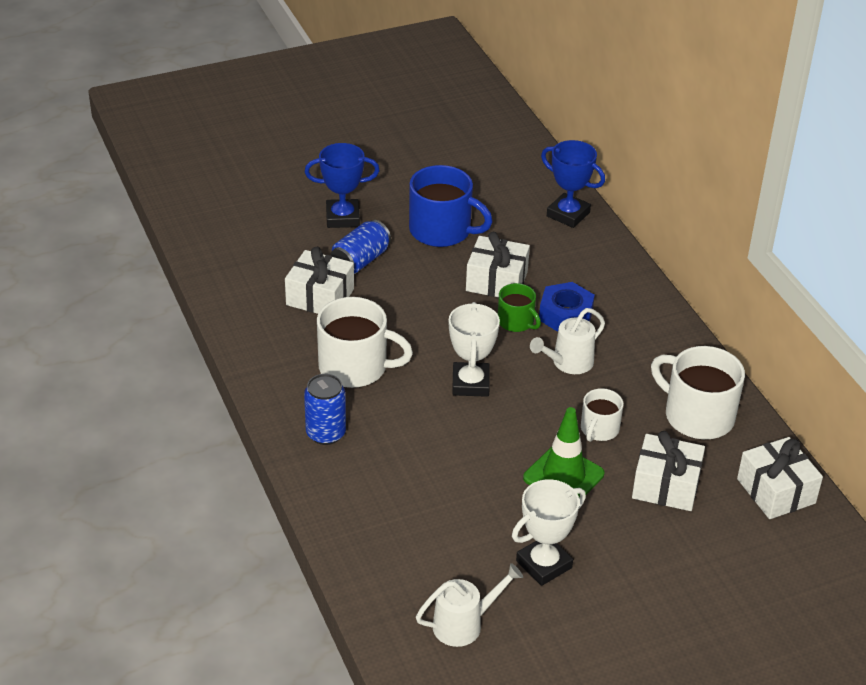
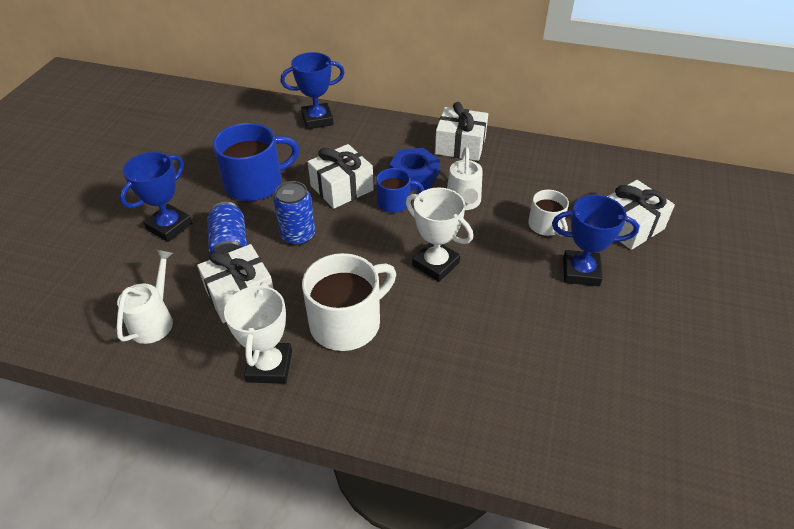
camera: 50 degrees left, 5 degrees up
blue can [304,374,346,445] -> blue can moved to [273,181,315,246]
white watering can [416,563,523,647] -> white watering can moved to [117,250,173,344]
green mug [498,283,541,332] -> blue mug [376,168,424,213]
white trophy [512,479,586,586] -> white trophy moved to [224,282,292,384]
green traffic cone [523,407,604,498] -> blue trophy [552,195,639,286]
white mug [651,346,745,439] -> none
white gift [737,437,823,519] -> white gift moved to [435,102,488,161]

